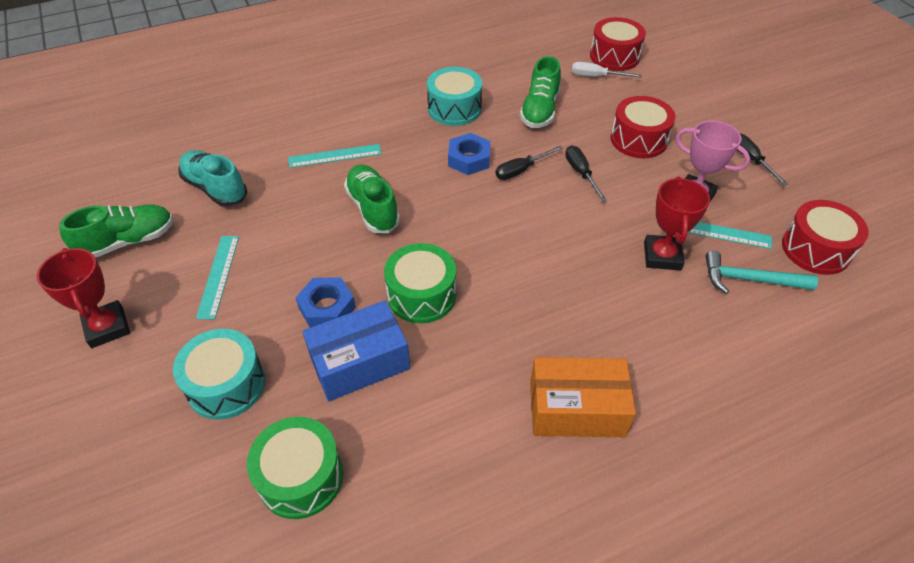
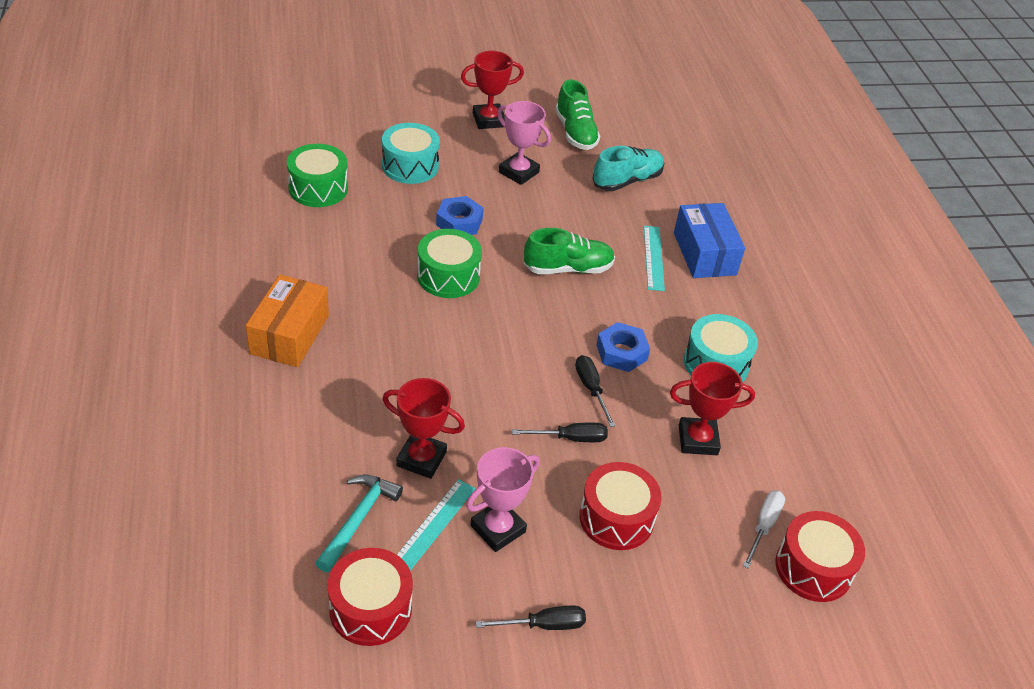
camera: 100 degrees right, 5 degrees down
turquoise ruler [196,236,239,319] -> pink trophy [497,101,551,185]
blue box [302,301,410,401] -> blue box moved to [674,203,745,278]
green shoe [520,56,561,128] -> red trophy [670,362,755,455]

